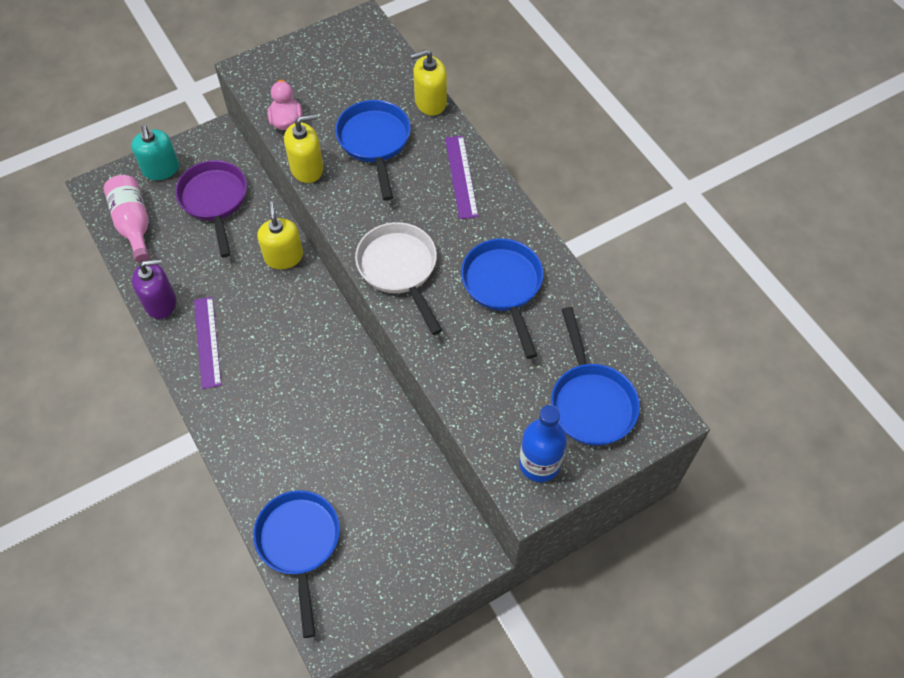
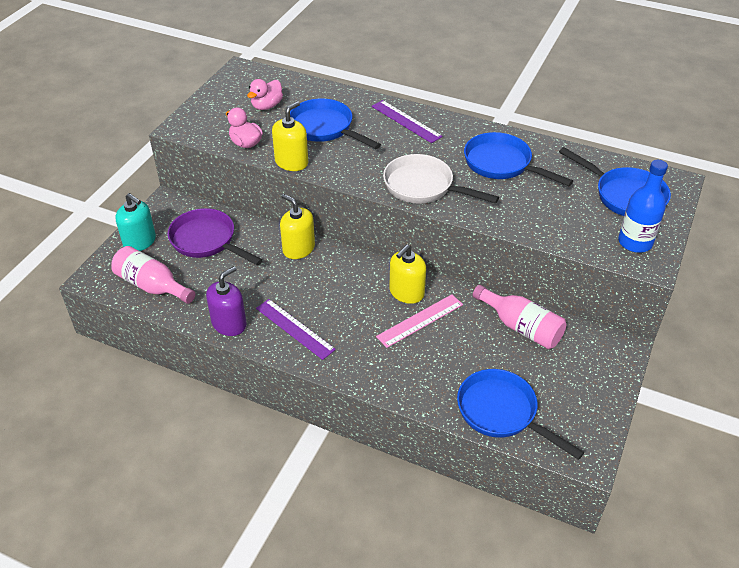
camera: 35 degrees left, 15 degrees down
yellow soap dispenser [411,49,447,116] -> yellow soap dispenser moved to [389,244,426,304]
none -> pink duck [247,79,283,110]
none -> pink ruler [376,294,463,348]
none -> pink bottle [473,285,566,349]

